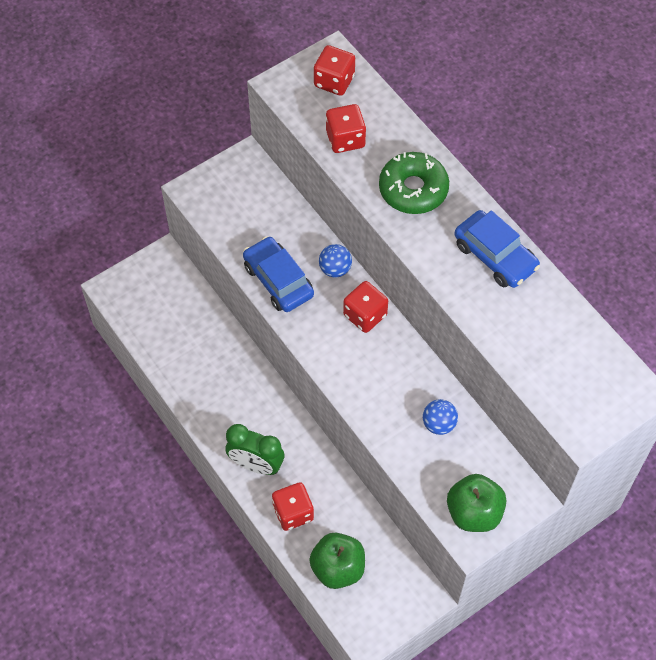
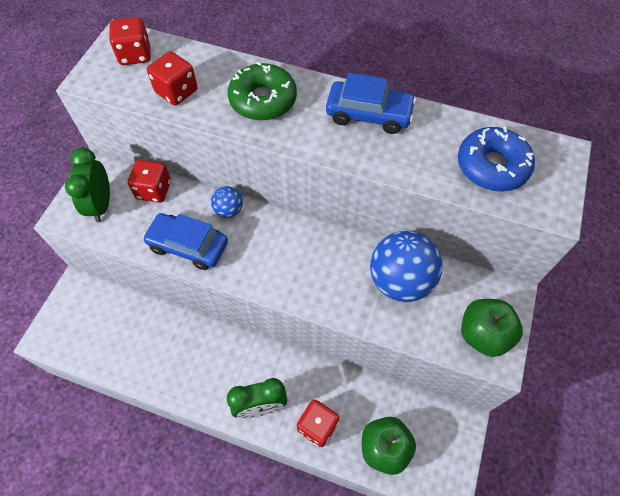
camera: 35 degrees left, 0 degrees up
red dice [343,281,388,333] -> red dice moved to [128,160,171,203]
blue ball [423,399,458,435] -> blue ball [370,231,442,302], size x2.03
none -> green clock [65,147,110,222]
none -> blue donut [458,126,535,191]

